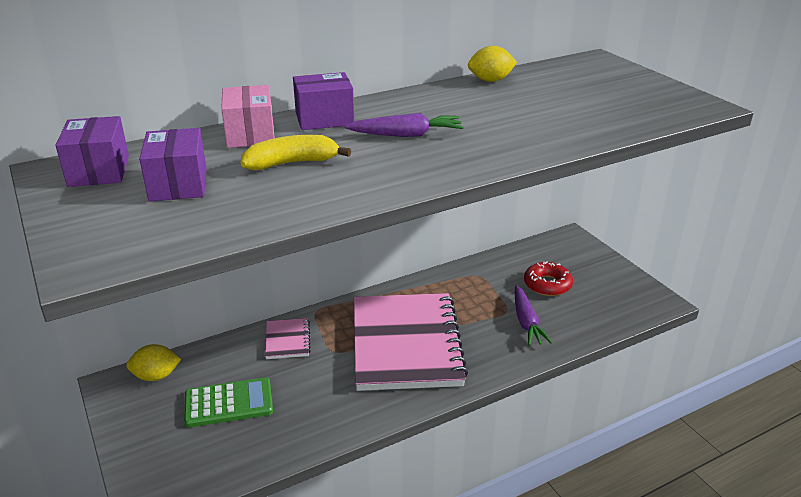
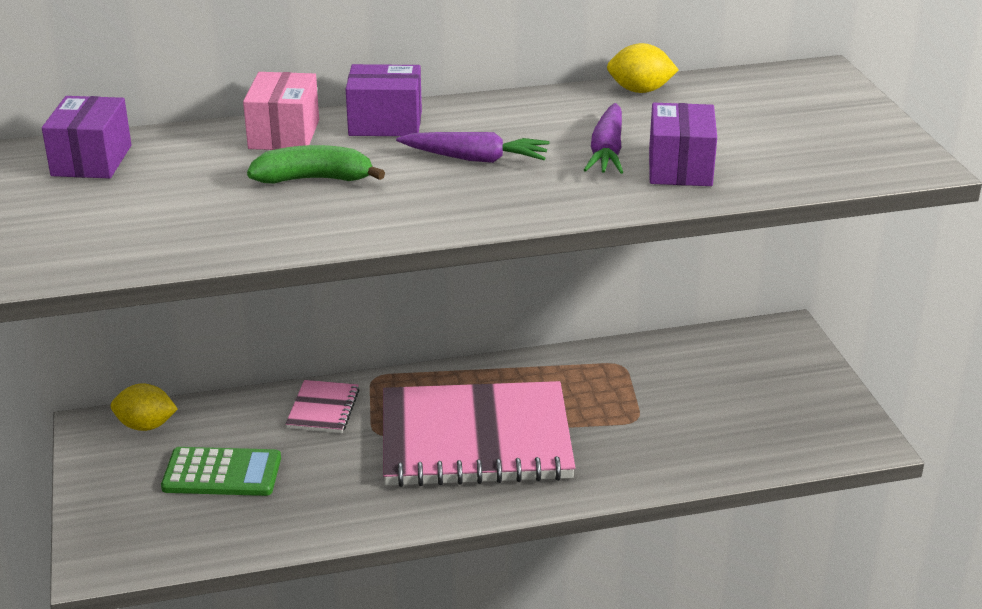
camera: 15 degrees right, 0 degrees up
purple box [139,128,207,202] -> purple box moved to [649,103,717,186]
yellow banana [241,135,351,170] -> green banana [247,145,385,184]
pink notebook [354,293,468,391] -> pink notebook turned 75 degrees clockwise [383,381,576,487]
purple carrot [515,285,552,346] -> purple carrot moved to [584,103,623,174]
red donut [524,261,573,296] -> none

